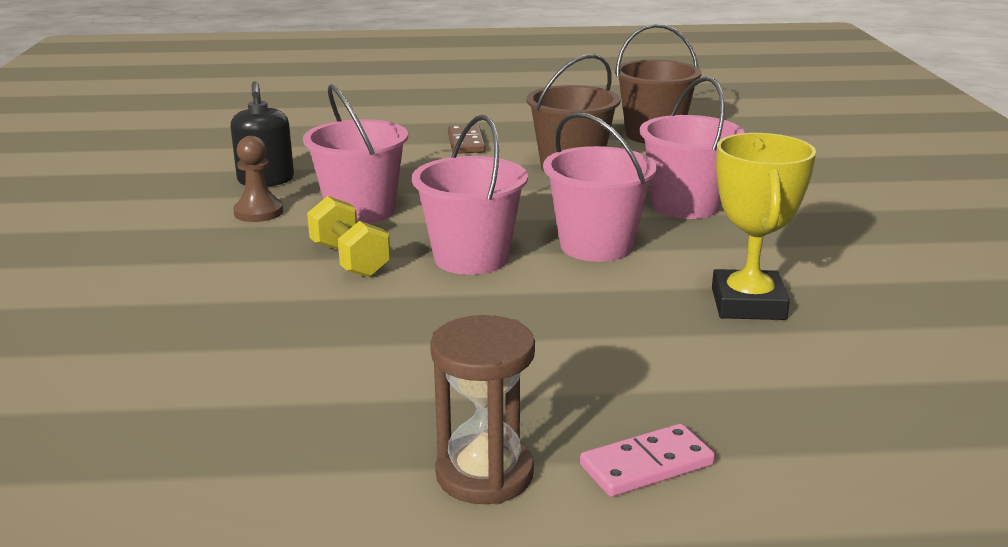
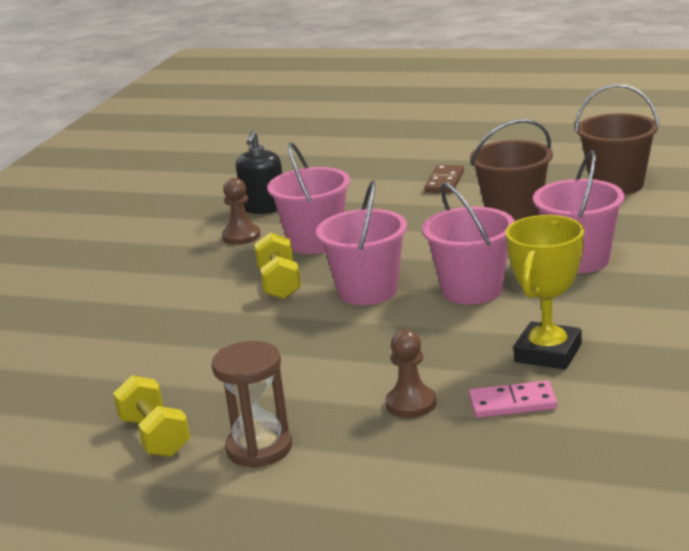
camera: 25 degrees right, 0 degrees up
pink domino [580,424,715,497] -> pink domino moved to [469,381,558,418]
none -> yellow dumbbell [113,375,190,457]
none -> brown pawn [385,329,436,418]

